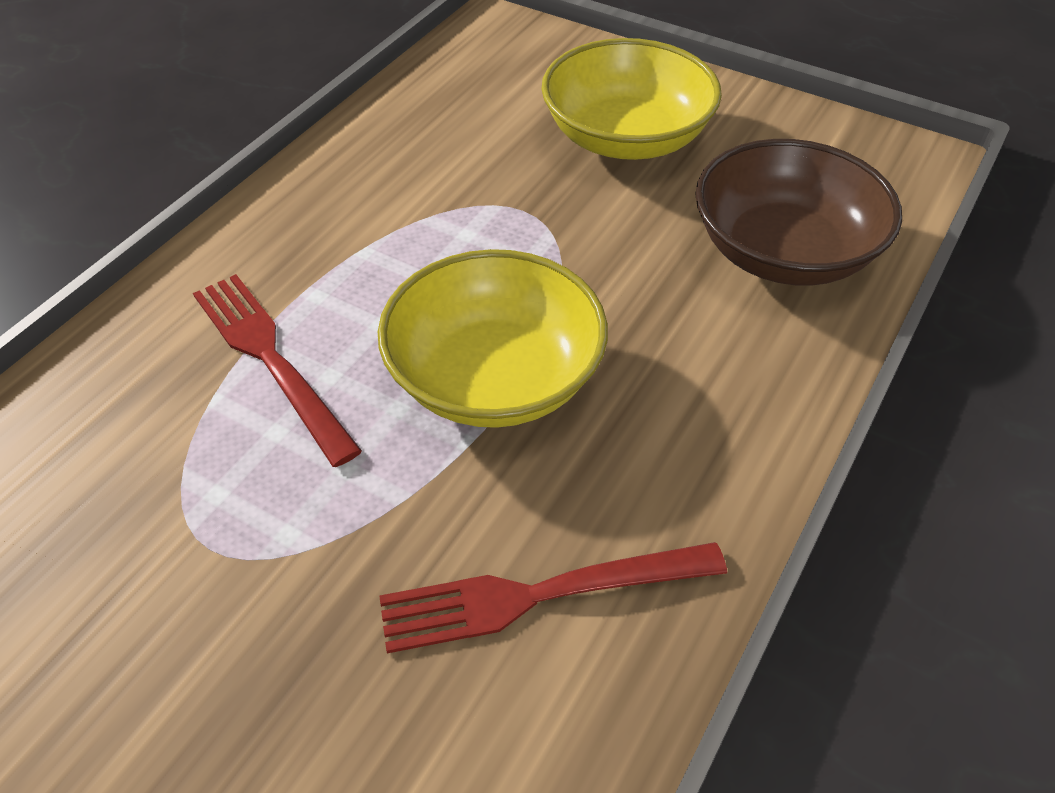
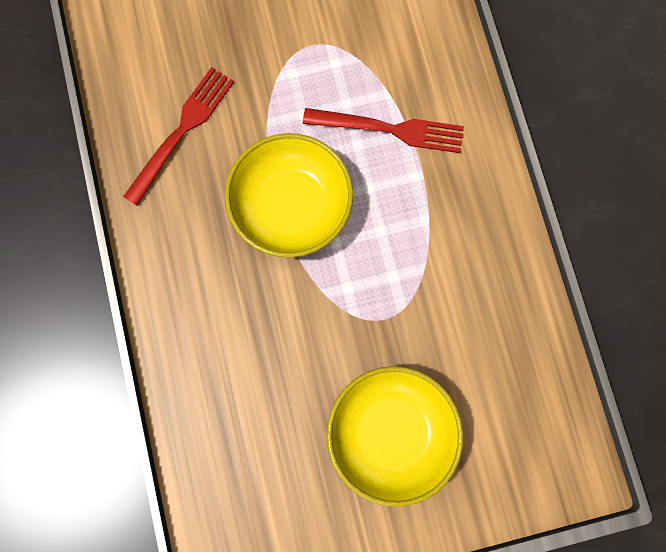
camera: 135 degrees right, 30 degrees up
brown bowl [695,139,902,286] -> none

